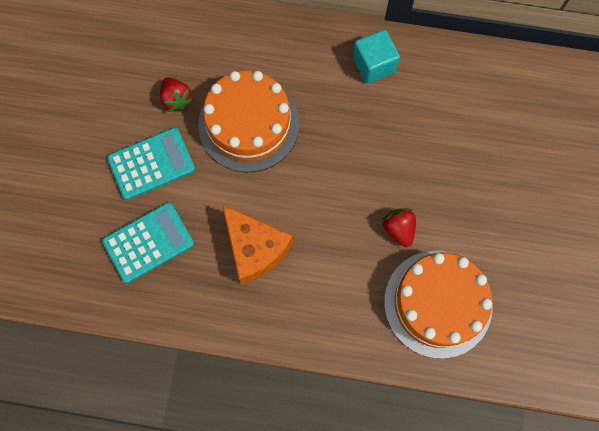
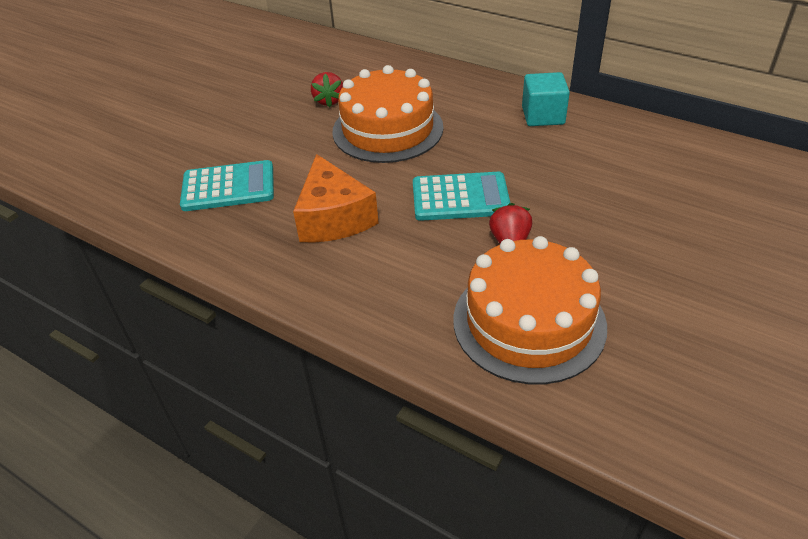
camera: 25 degrees right, 30 degrees down
turquoise calculator [107,127,195,200] -> turquoise calculator moved to [413,172,510,221]

